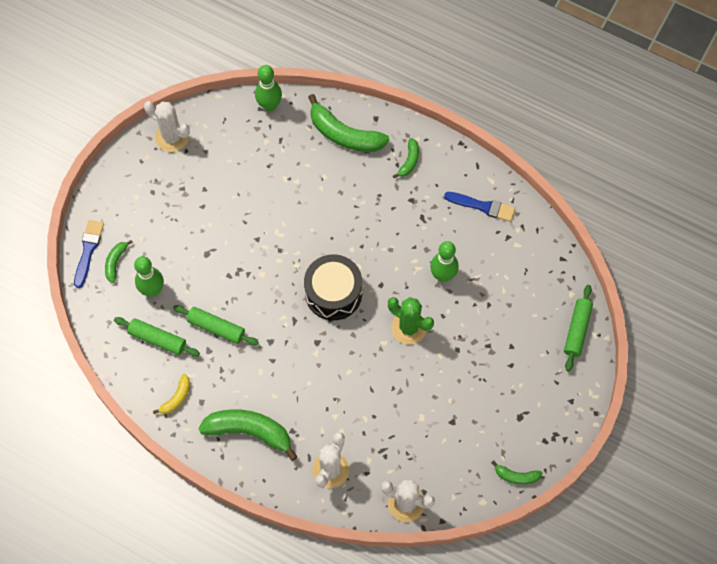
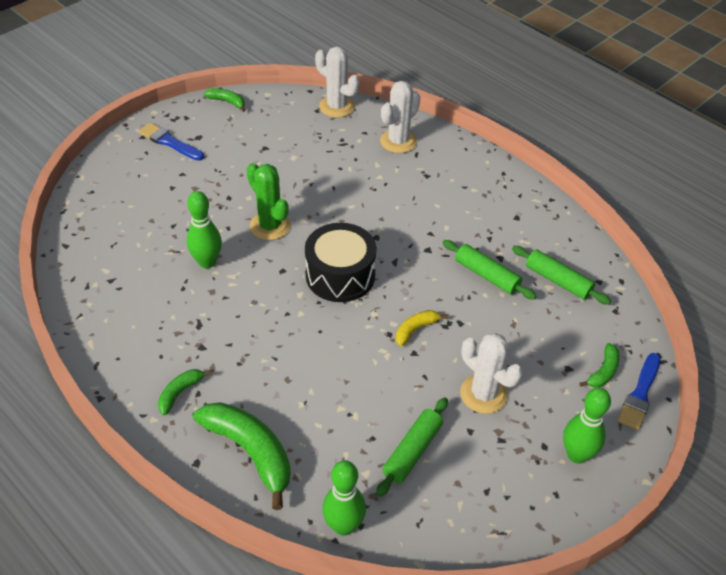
camera: 165 degrees left, 20 degrees down
green bowling pin [134,256,164,297] -> green bowling pin moved to [563,388,611,464]
white cactus [144,101,190,152] -> white cactus moved to [460,333,523,414]
yellow banana [153,374,190,414] -> yellow banana moved to [396,310,448,346]
green banana [199,409,298,461] -> none
blue brush [444,192,515,222] -> blue brush moved to [139,123,204,161]
green rolling pin [564,285,593,371] -> green rolling pin moved to [376,397,448,497]

